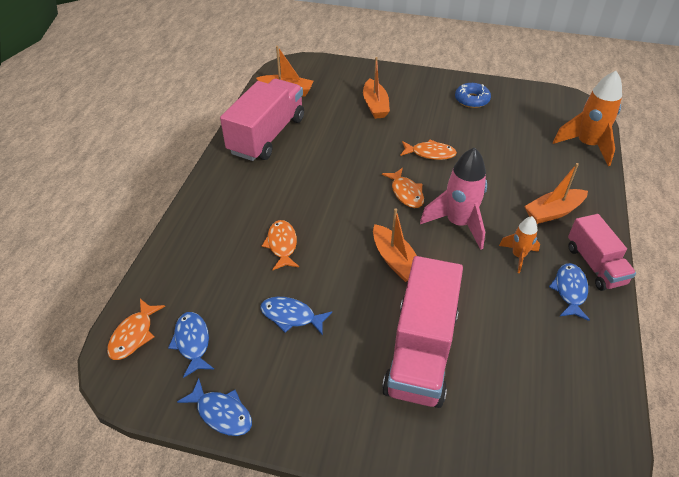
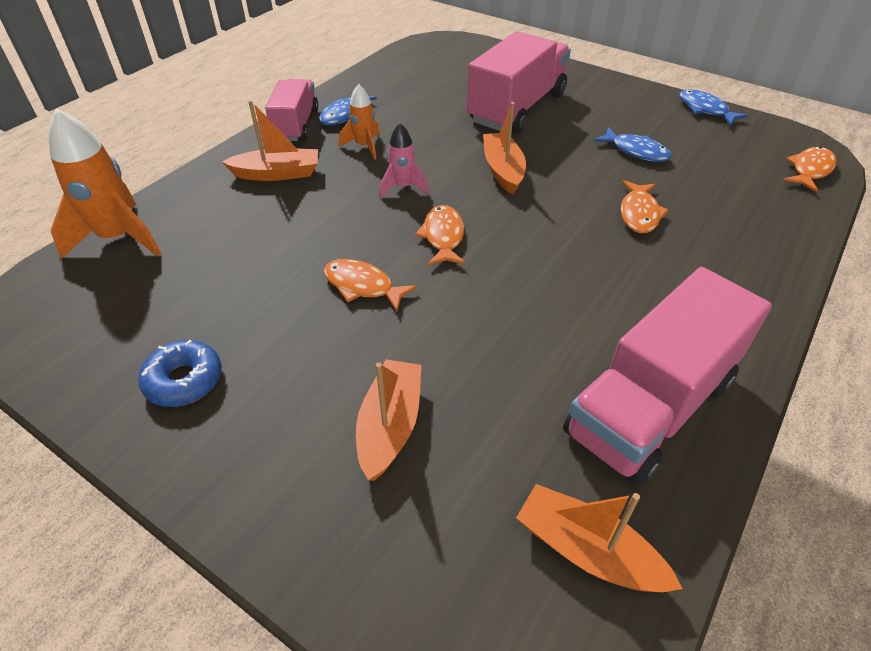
camera: 160 degrees left, 0 degrees up
blue fish [168,312,214,378] -> none
pink rocket [420,147,487,250] -> pink rocket [379,123,429,198], size x0.56

